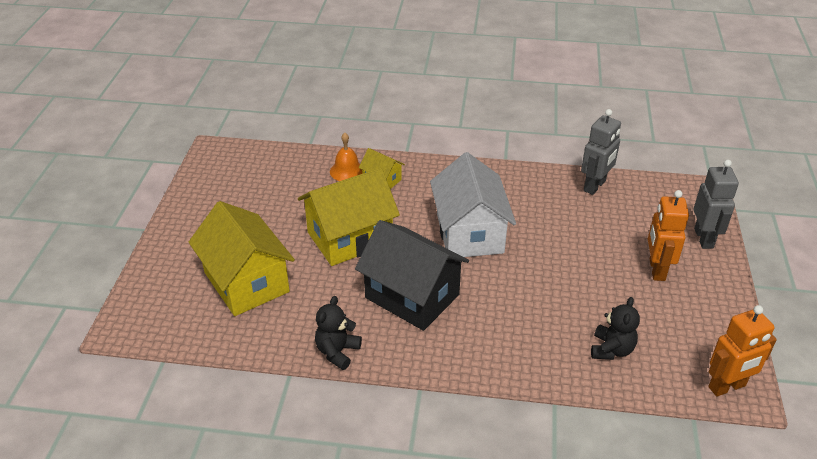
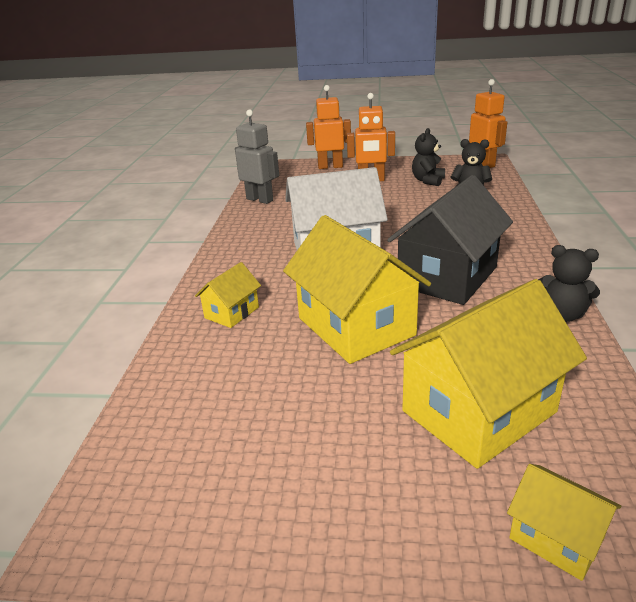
camera: 90 degrees left, 10 degrees down
orange bell [330,133,362,181] -> none
grey robot [694,160,739,249] -> orange robot [306,85,351,169]
none -> black teddy bear [412,128,445,186]
none -> yellow house [507,464,621,581]

